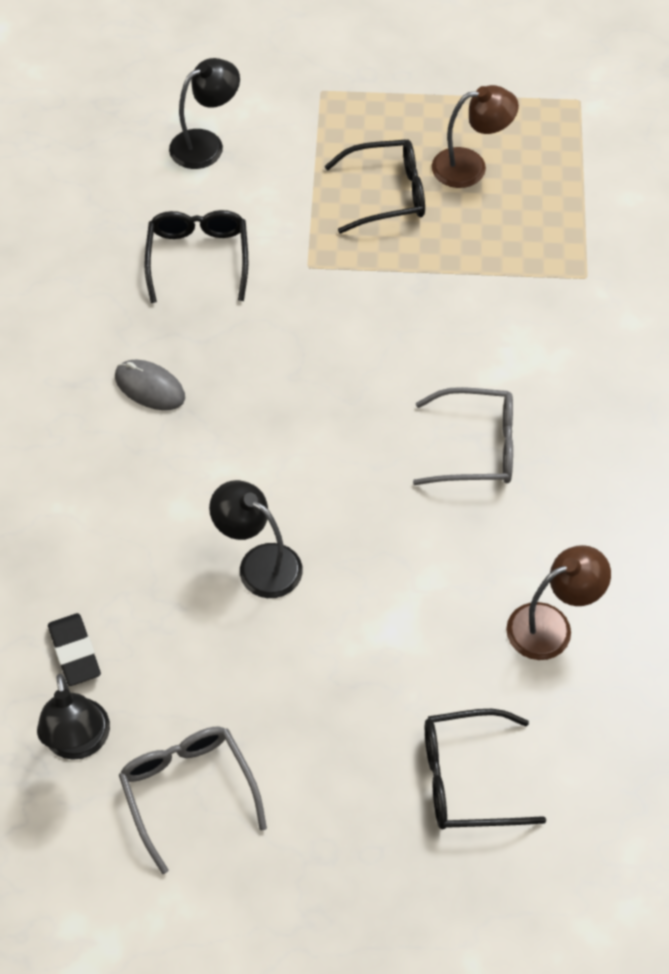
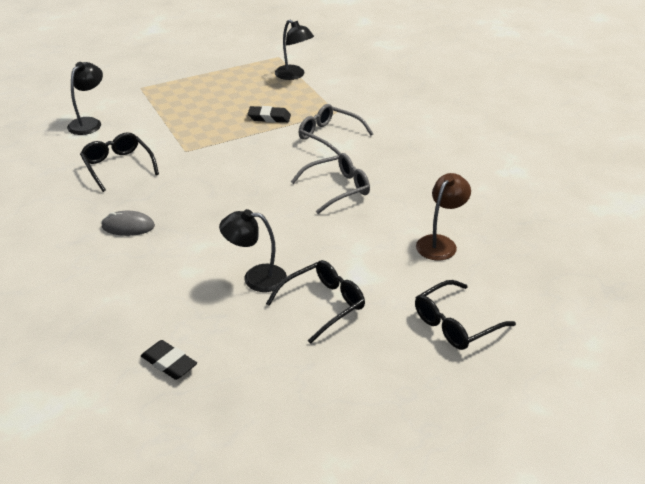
camera: 30 degrees left, 20 degrees down
black lamp [37,674,110,760] -> black lamp moved to [275,20,314,80]
grey glasses [119,727,267,874] -> grey glasses moved to [299,104,374,155]
black glasses [325,139,425,233] -> black glasses moved to [266,260,365,344]
brown lamp [432,85,519,188] -> none
none -> black eraser [248,106,291,123]

